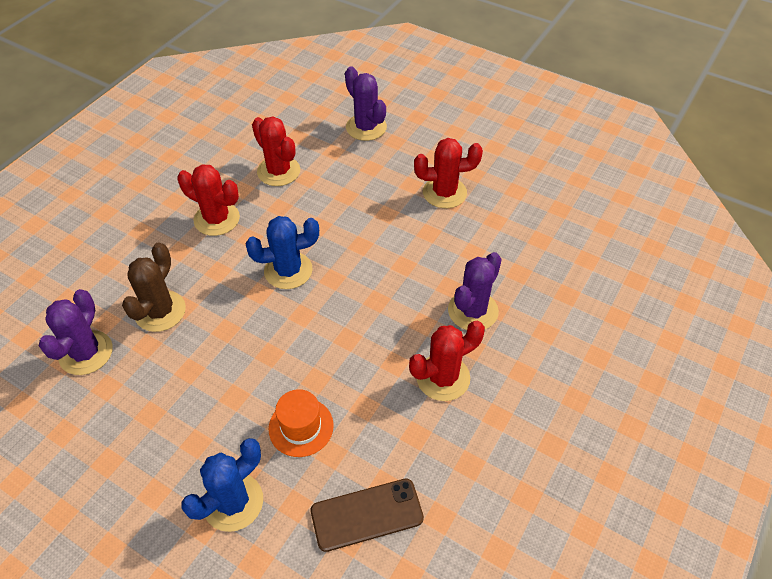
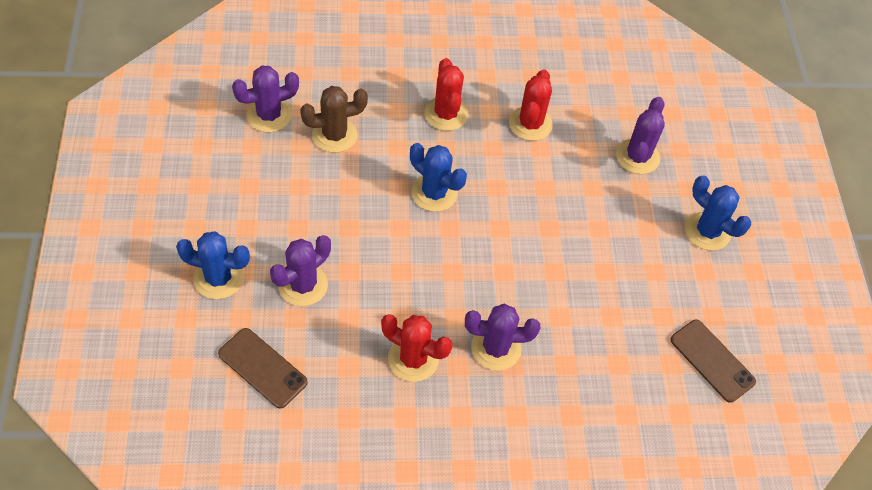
camera: 50 degrees right, 5 degrees up
orange hat [269,389,334,457] -> purple cactus [270,235,331,306]
red cactus [414,138,483,208] -> none
none -> brown phone [670,320,756,403]
none -> blue cactus [685,176,751,251]

